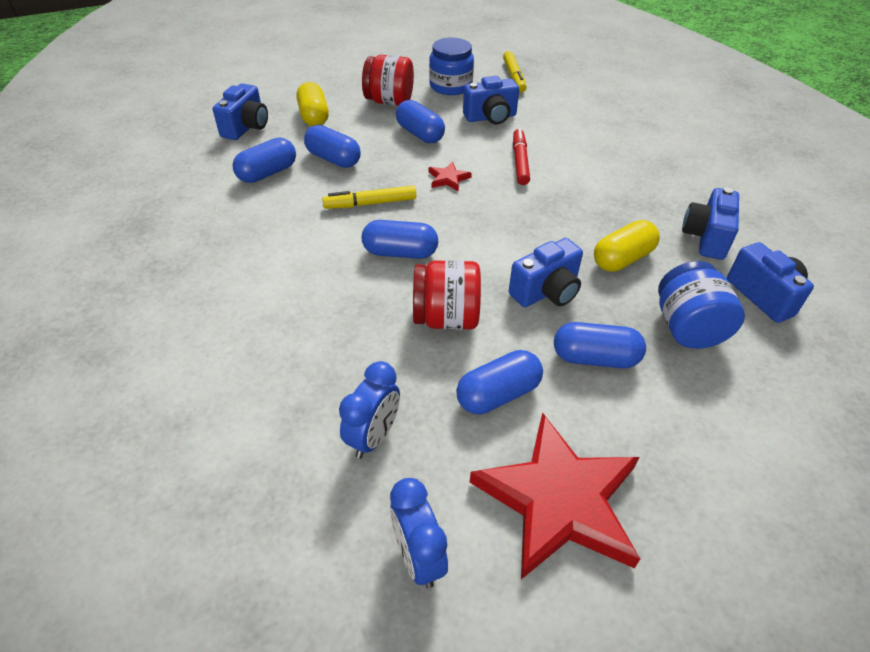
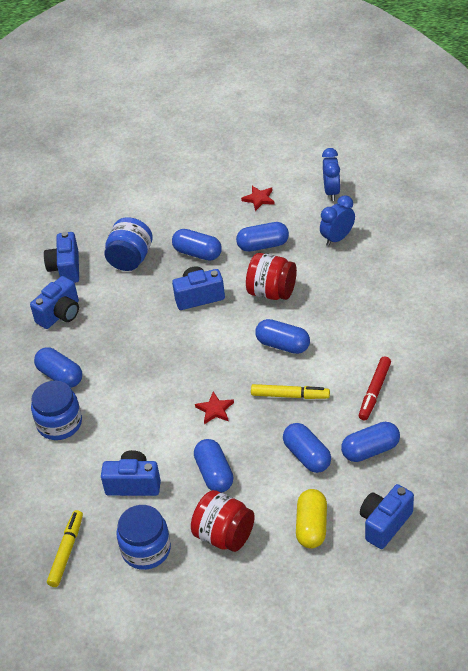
camera: 155 degrees left, 0 degrees up
red star [470,412,640,579] -> red star [241,186,275,211], size x0.40
red marker [513,128,530,185] -> red marker moved to [359,356,391,420]
yellow capsule [594,220,660,272] -> none
none -> blue jar [31,381,82,440]
none -> blue capsule [34,347,82,388]

